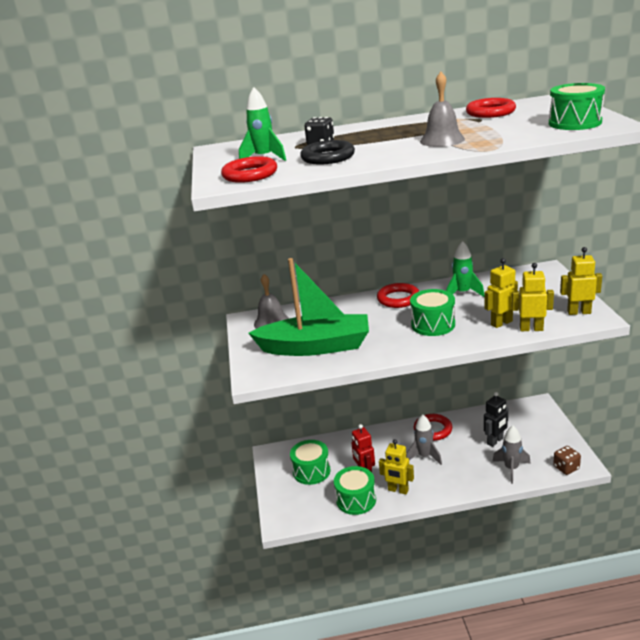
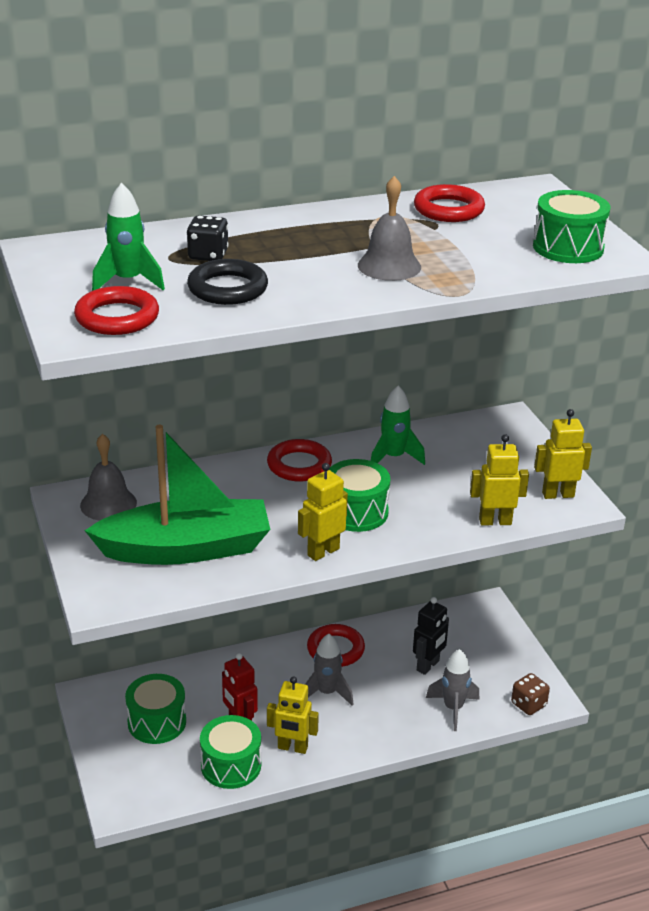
camera: 15 degrees left, 5 degrees up
yellow robot [484,258,518,328] -> yellow robot moved to [298,463,348,561]

